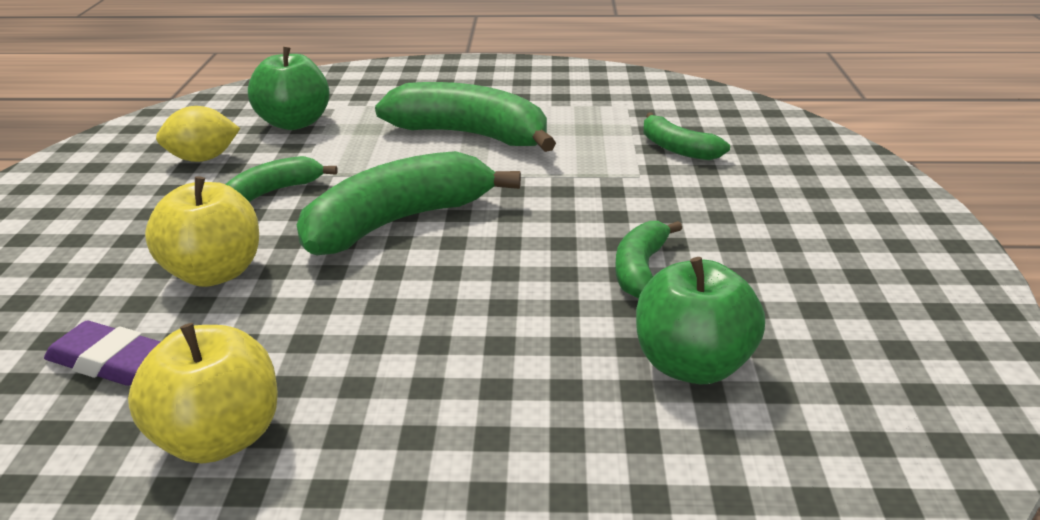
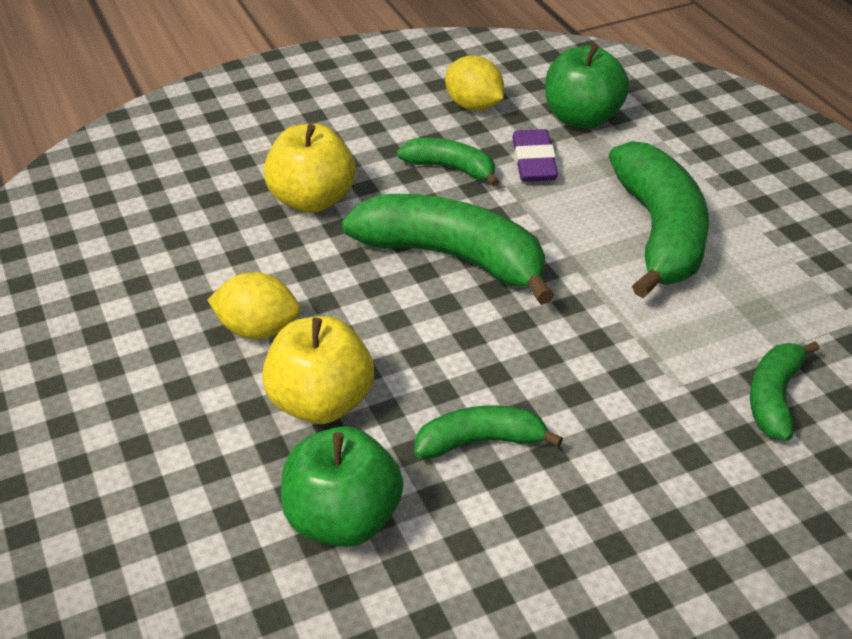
camera: 65 degrees right, 10 degrees up
purple eraser [44,321,161,386] -> purple eraser moved to [512,129,558,182]
yellow apple [128,323,278,464] -> yellow apple moved to [262,316,374,424]
none -> yellow lemon [207,272,301,339]

